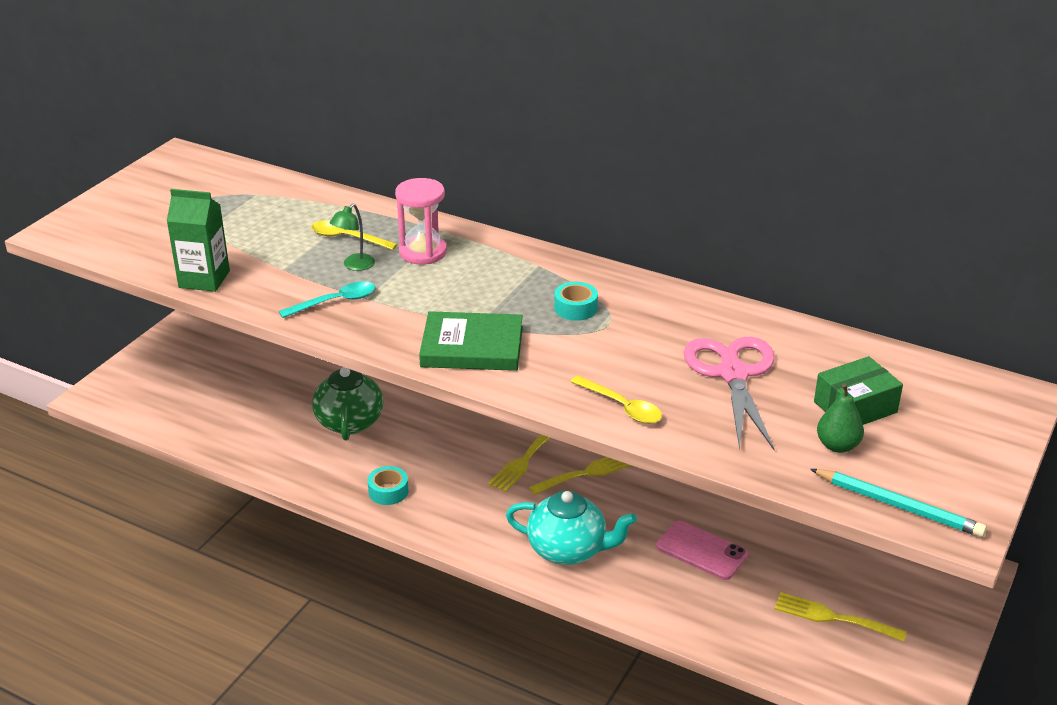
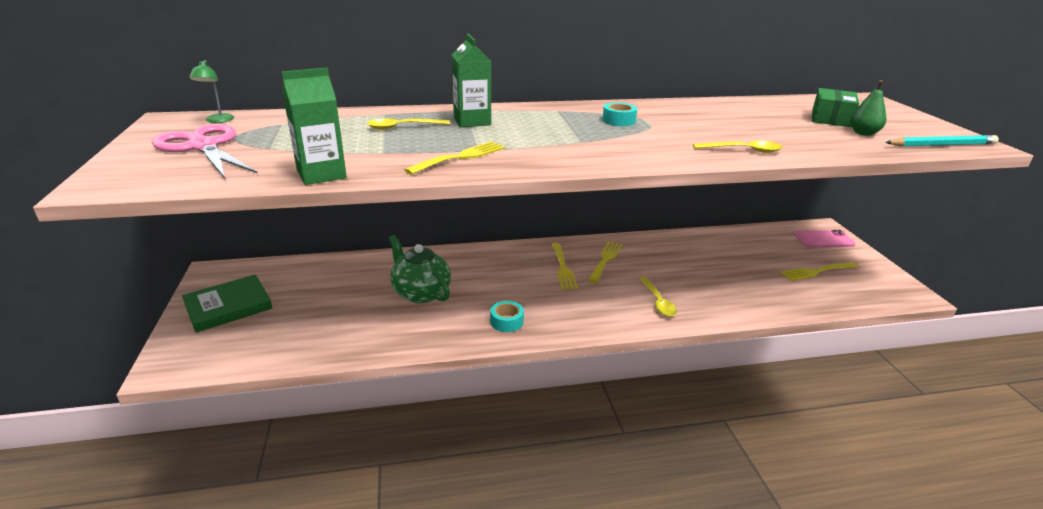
camera: 40 degrees left, 5 degrees down
turquoise spoon [279,281,375,318] -> yellow fork [404,141,505,175]
green lamp [330,204,375,271] -> green lamp moved to [189,60,234,123]
pink hourglass [395,178,447,264] -> green carton [452,33,491,127]
green book [419,311,523,371] -> green book moved to [182,274,272,333]
turquoise teapot [506,491,637,565] -> yellow spoon [639,277,677,317]
pink phone [656,521,748,580] -> pink phone moved to [793,230,855,248]
pink scissors [683,337,775,450] -> pink scissors moved to [152,124,258,178]

